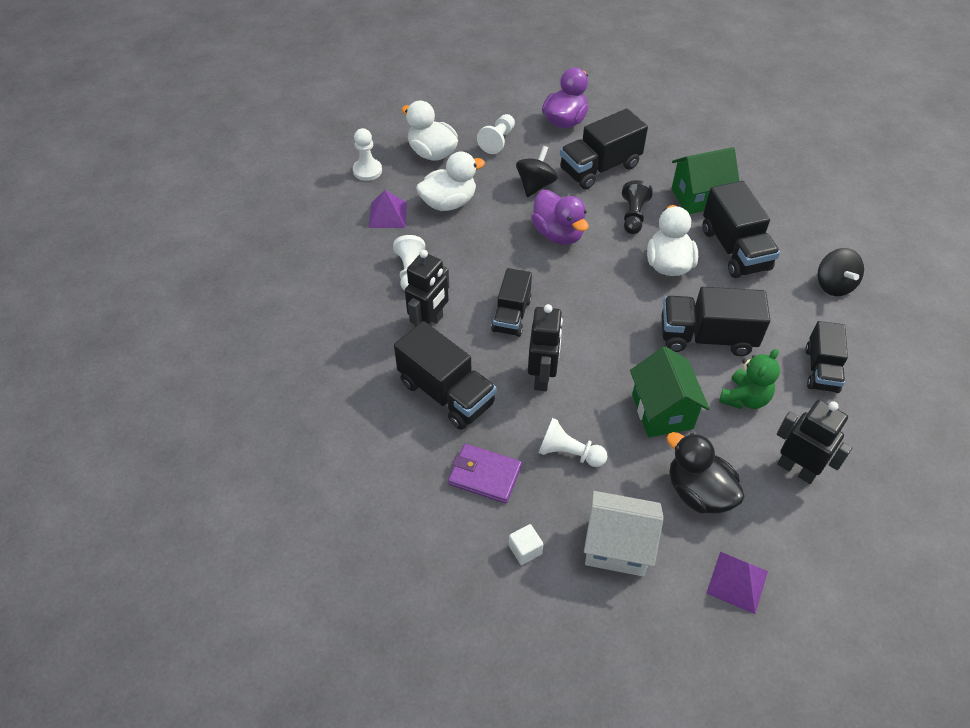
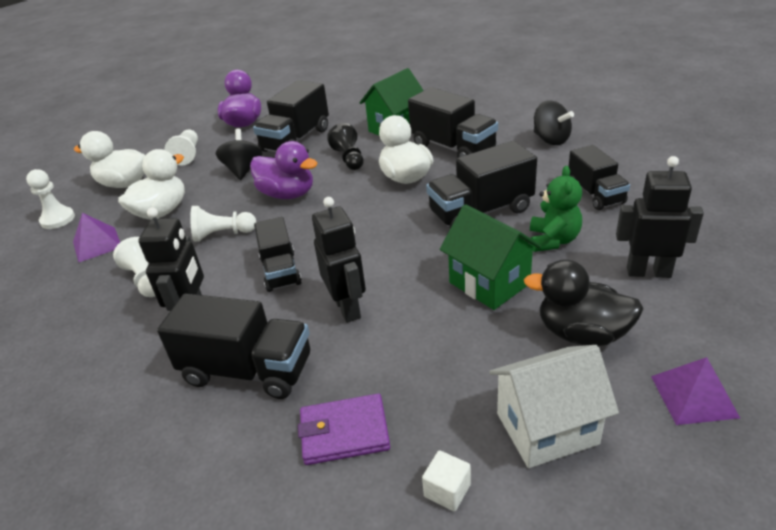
camera: 25 degrees left, 15 degrees down
white pawn [539,418,608,467] -> white pawn moved to [190,206,256,242]

